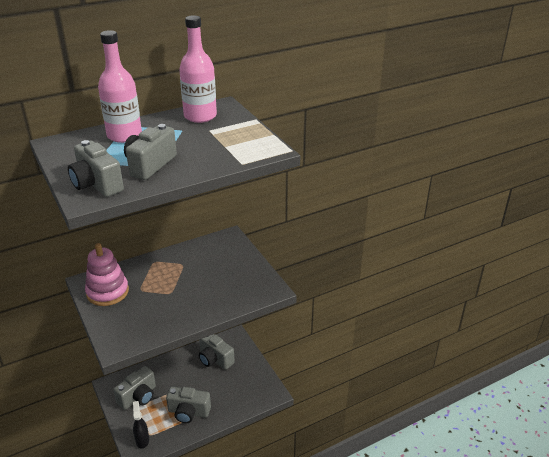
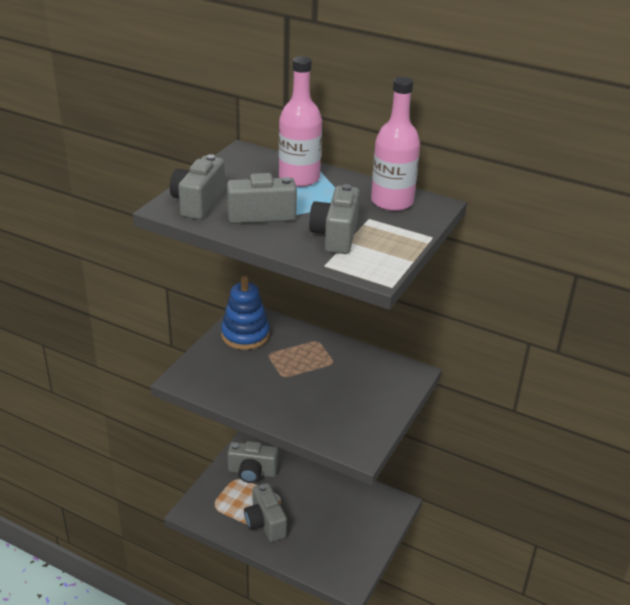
camera: 55 degrees right, 0 degrees up
pink stacking toy [85,243,129,306] -> blue stacking toy [221,276,270,350]
black spray bottle [133,401,149,449] -> none
grey camera [199,334,235,370] -> grey camera moved to [309,184,360,254]

